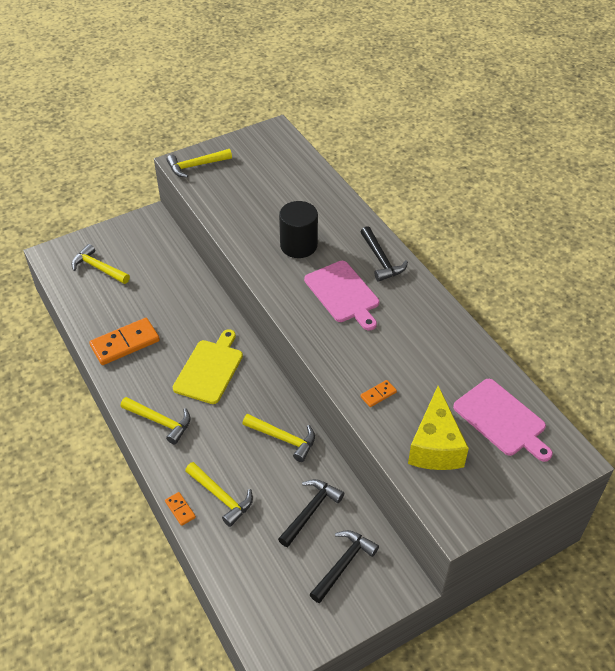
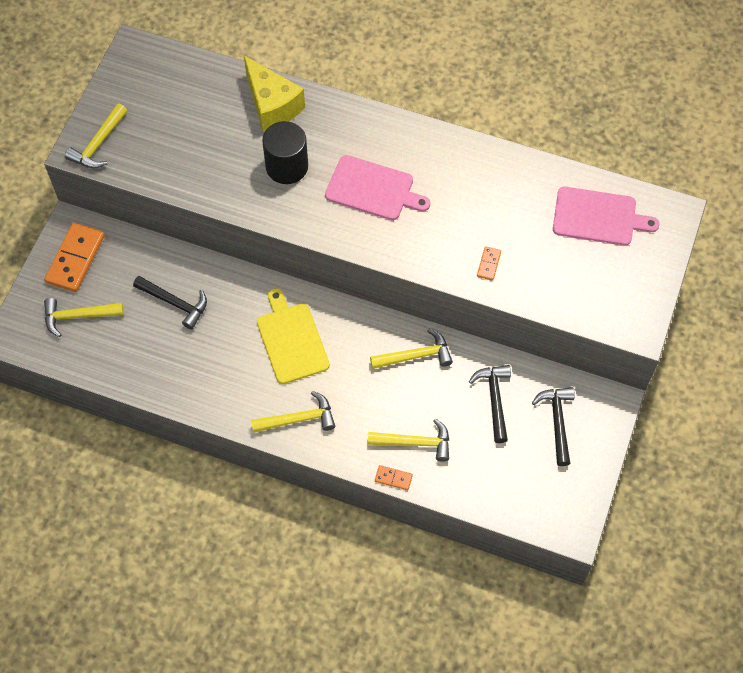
camera: 40 degrees left, 15 degrees up
orange domino [89,318,160,365] -> orange domino moved to [44,223,105,292]
black hammer [361,226,408,282] -> black hammer moved to [133,276,207,330]
yellow cheese [408,386,469,470] -> yellow cheese moved to [244,56,305,132]

